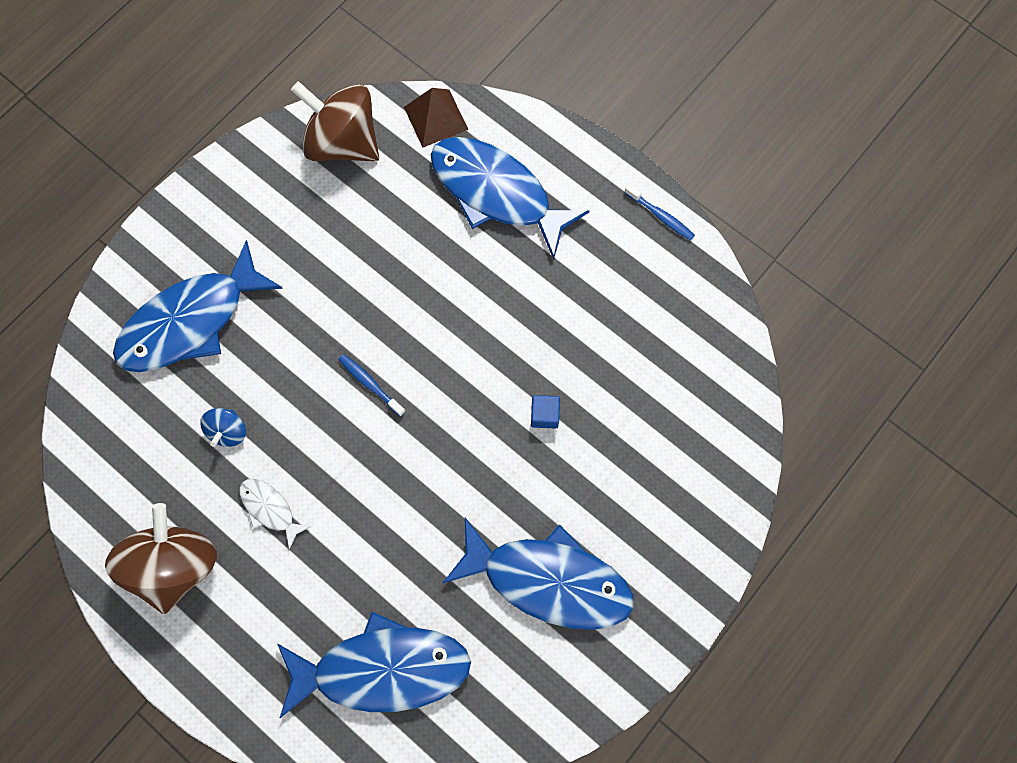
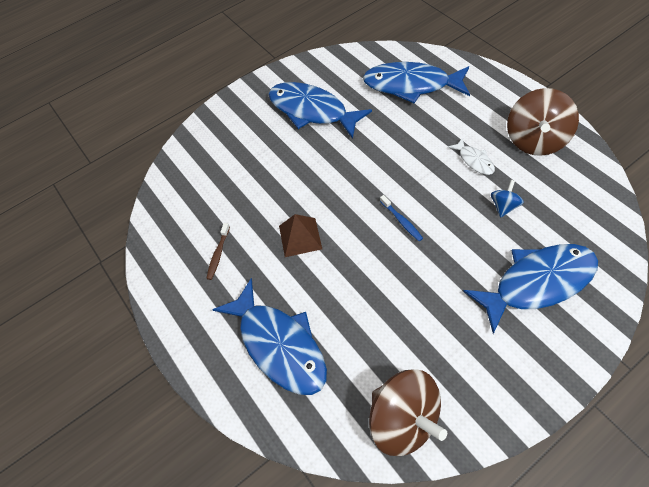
camera: 160 degrees left, 15 degrees down
brown pyramid [404,88,469,148] -> brown pyramid moved to [279,214,322,257]
blue cube [531,395,560,429] -> none
blue toothbrush [625,184,695,241] -> none
none -> brown toothbrush [206,223,230,280]

